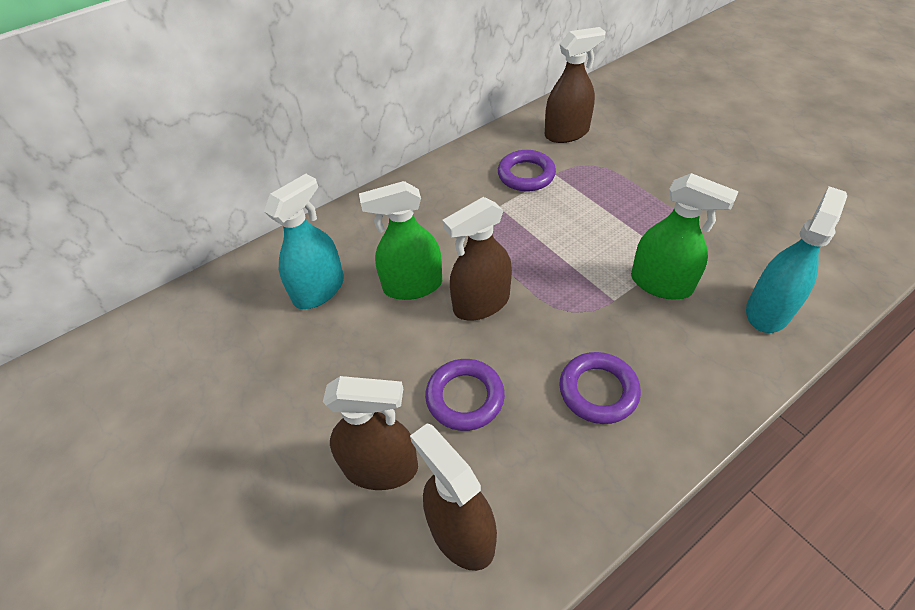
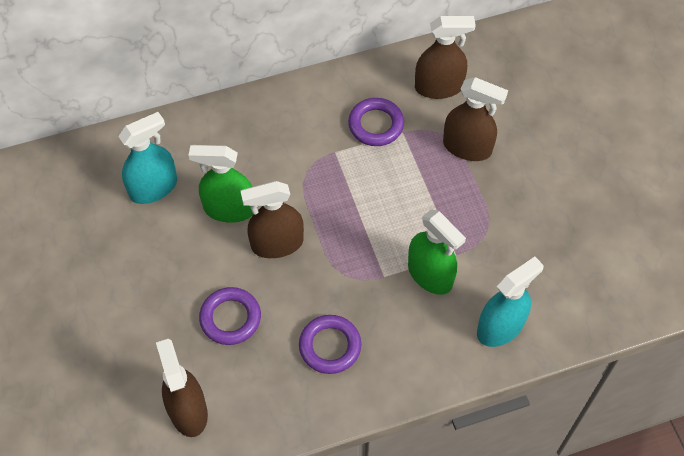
camera: 15 degrees right, 10 degrees up
brown spray bottle [323,376,418,490] -> brown spray bottle moved to [443,77,508,161]

